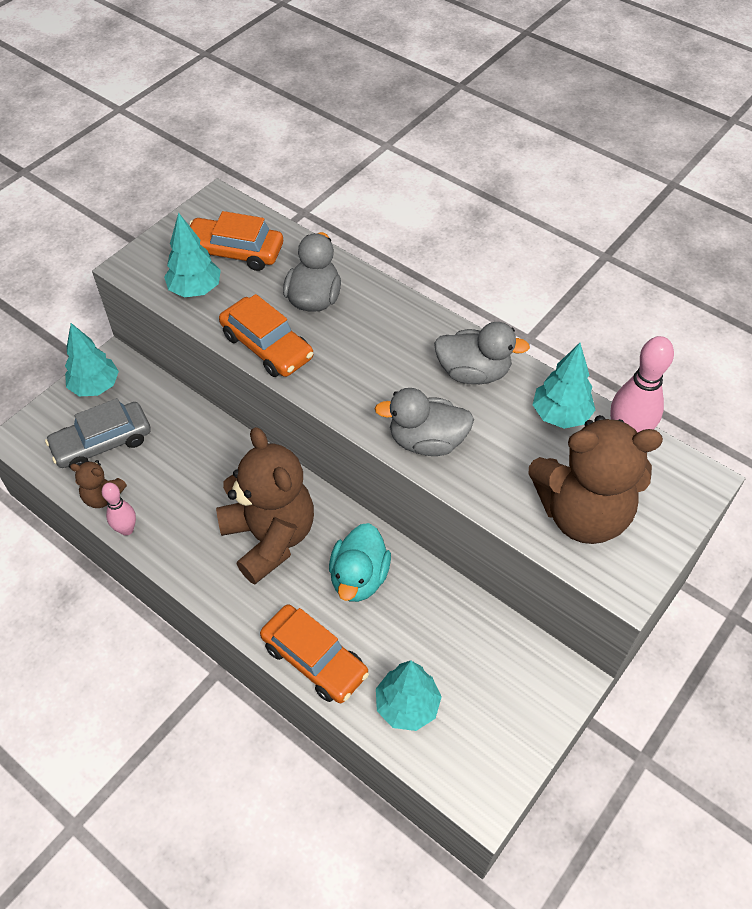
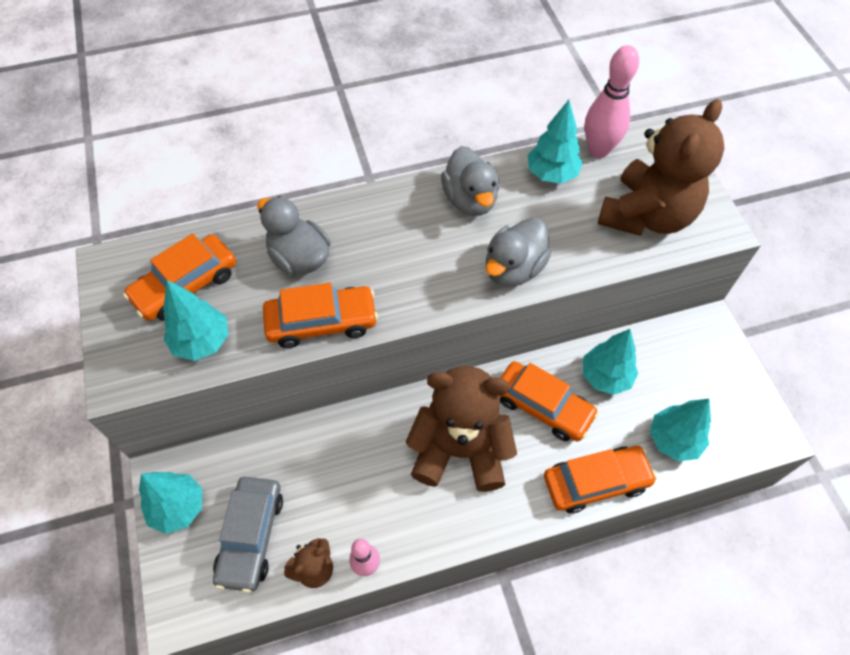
camera: 55 degrees left, 5 degrees up
turquoise duck [329,523,391,602] -> orange car [500,361,599,441]
grey duck [434,322,530,384] -> grey duck turned 120 degrees clockwise [441,146,499,216]
none -> turquoise tree [582,329,638,395]

